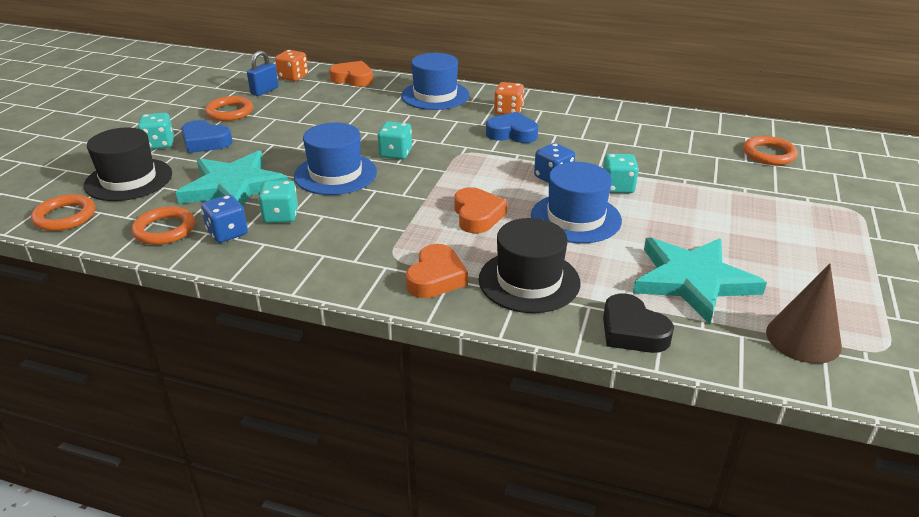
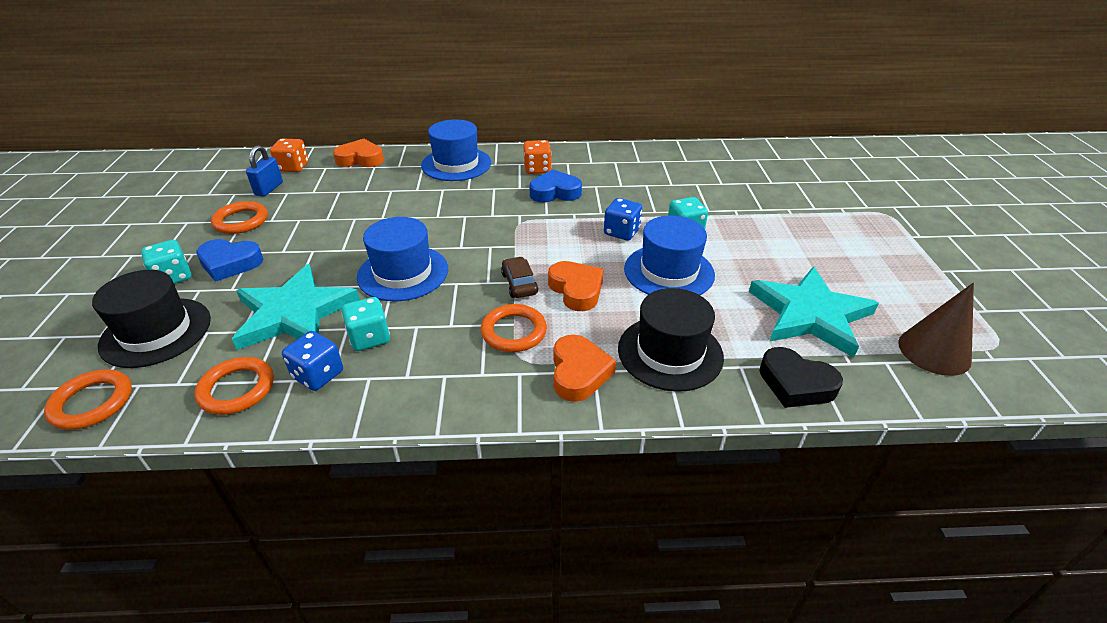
camera: 20 degrees left, 5 degrees up
turquoise dice [378,122,412,159] -> none
orange ring [743,136,798,165] -> orange ring moved to [481,304,547,352]
none -> brown car [501,257,538,298]

